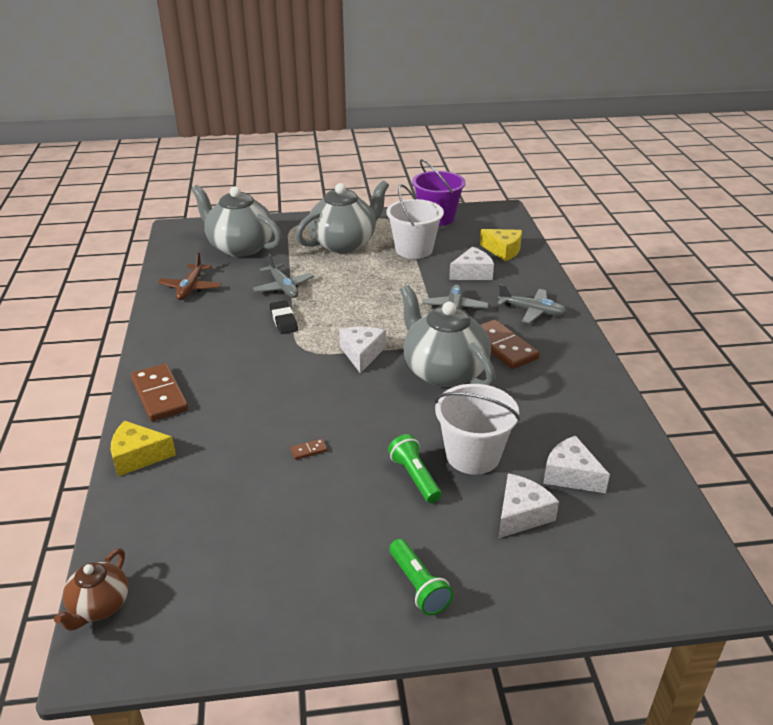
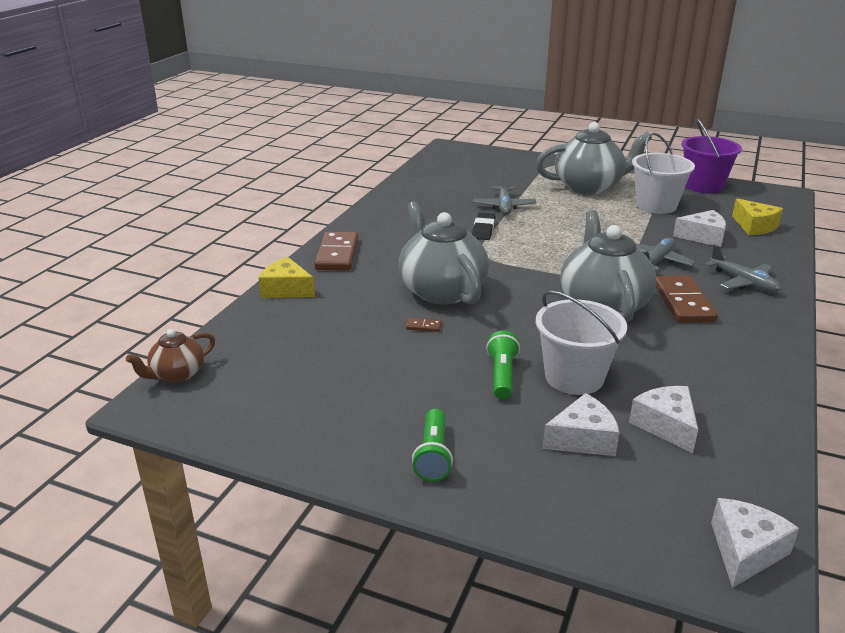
camera: 30 degrees right, 5 degrees down
brown plane [158,252,221,300] -> none
grey teapot [191,185,282,257] -> grey teapot moved to [398,201,489,305]
white cheese [339,327,386,373] -> white cheese moved to [711,498,799,588]

